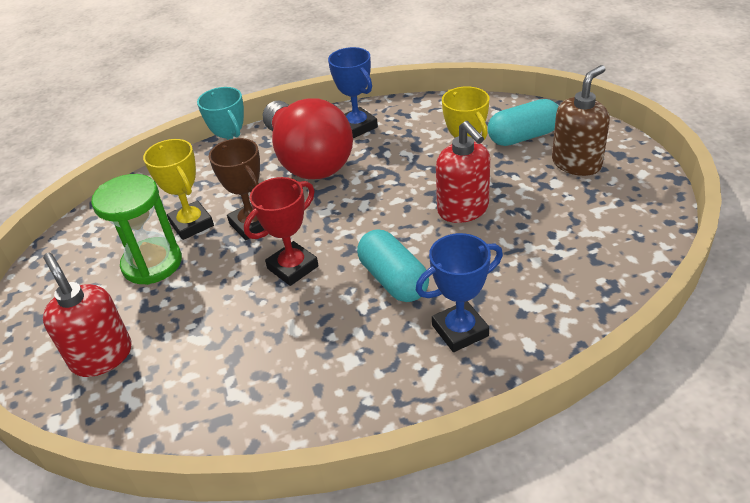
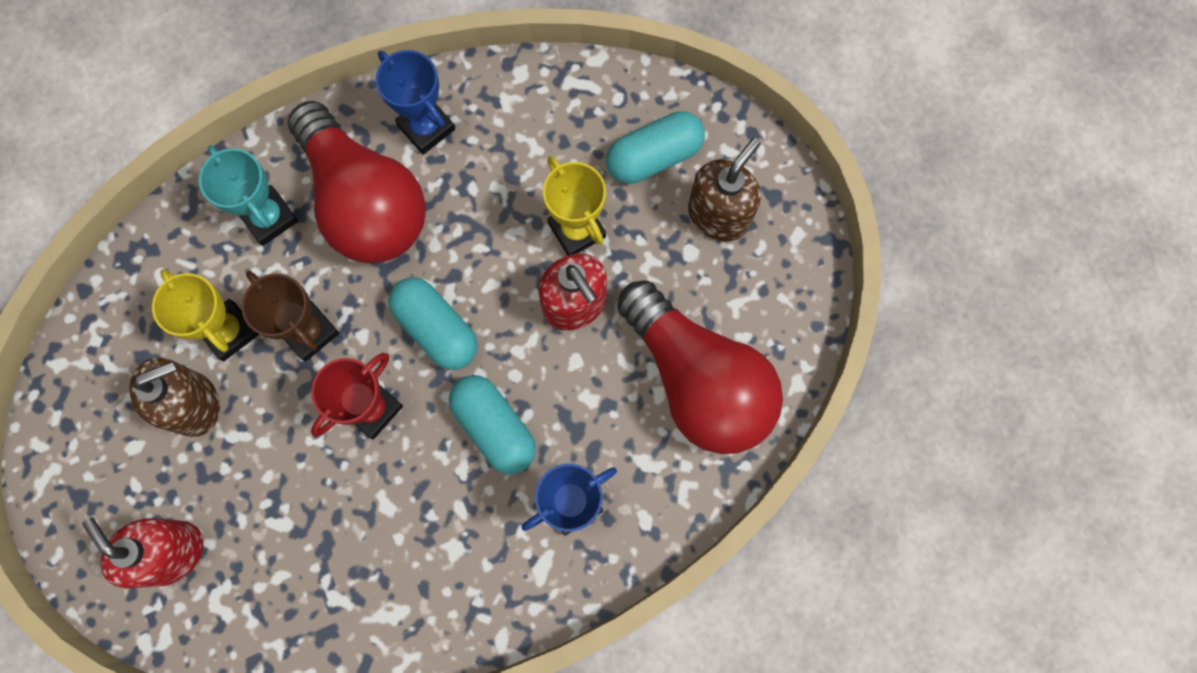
camera: 10 degrees left, 35 degrees up
green hourglass [91,174,182,285] -> brown soap dispenser [129,358,220,437]
none -> turquoise capsule [388,278,477,370]
none -> red light bulb [617,280,783,454]

